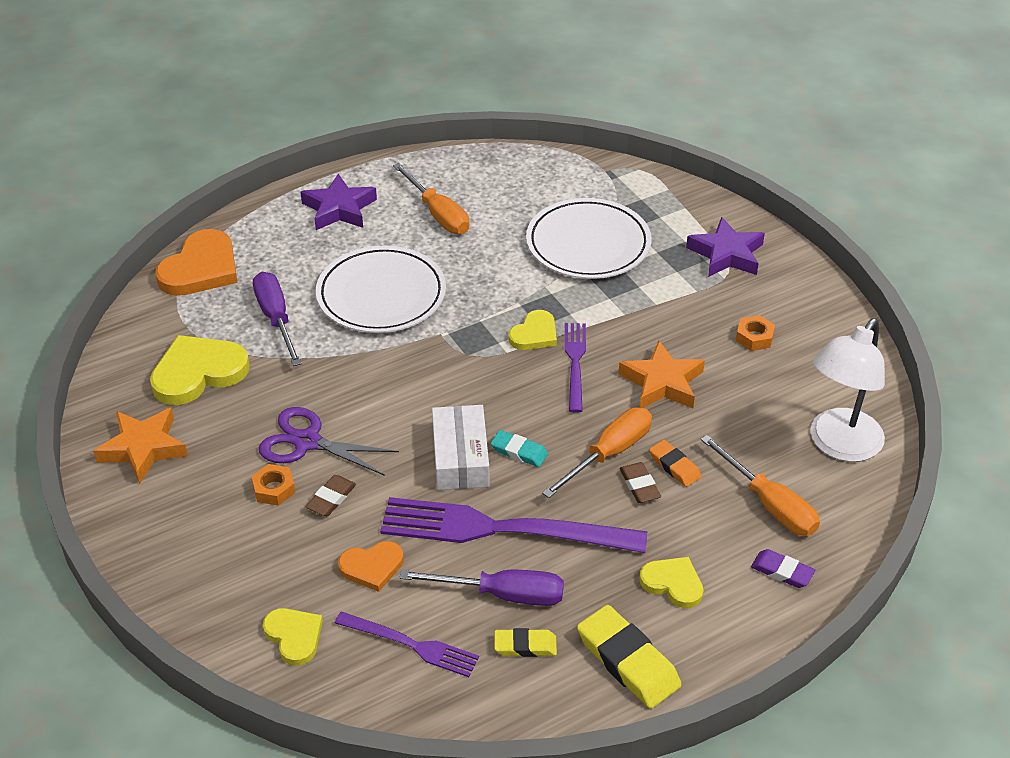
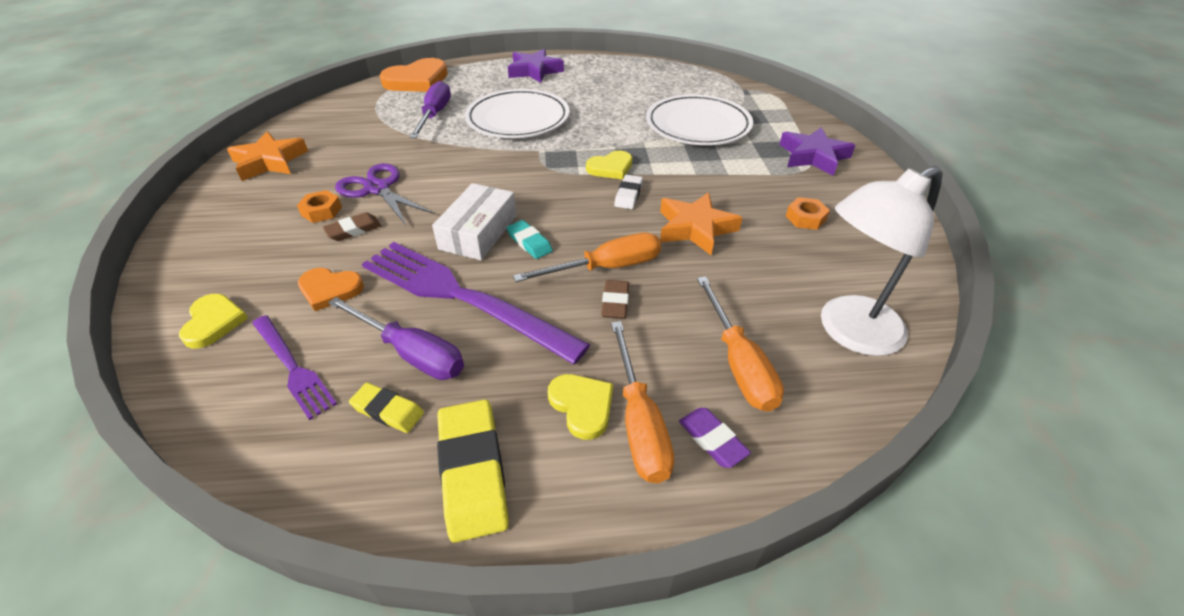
camera: 25 degrees right, 0 degrees up
yellow heart [150,335,250,405] -> none
orange screwdriver [393,163,469,234] -> orange screwdriver moved to [611,321,674,483]
purple fork [565,323,586,413] -> white eraser [614,175,643,209]
orange eraser [649,440,701,487] -> none

